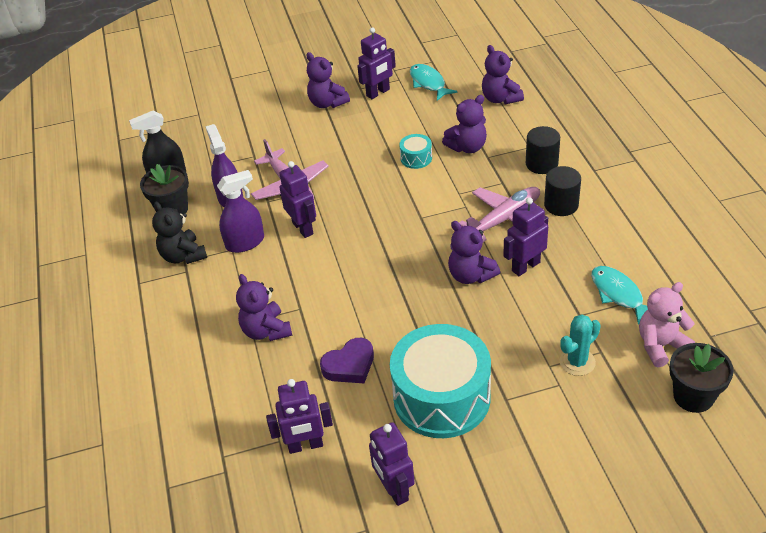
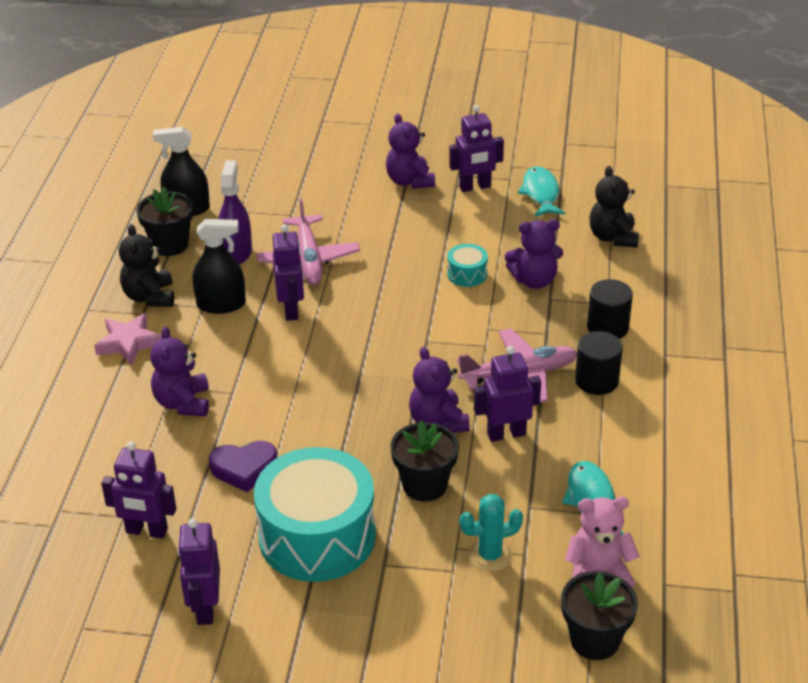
camera: 20 degrees right, 5 degrees down
purple spray bottle [217,170,264,253] -> black spray bottle [192,219,246,314]
purple teddy bear [482,45,524,104] -> black teddy bear [590,166,639,248]
none -> pink star [94,313,162,366]
none -> black flower pot [391,420,459,502]

